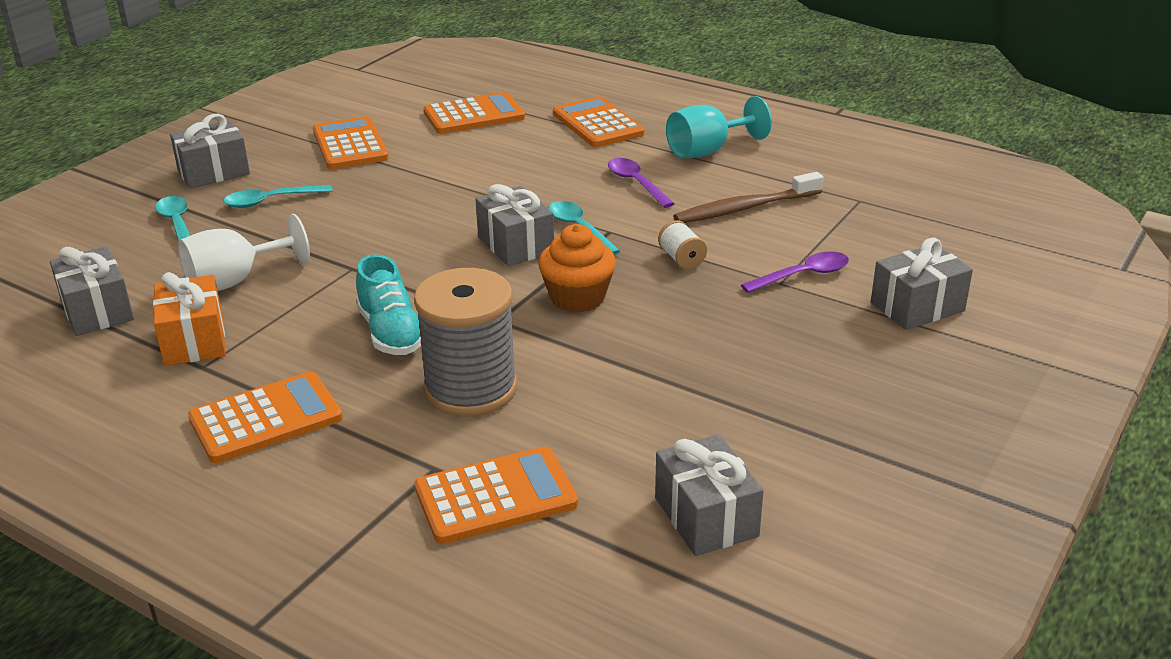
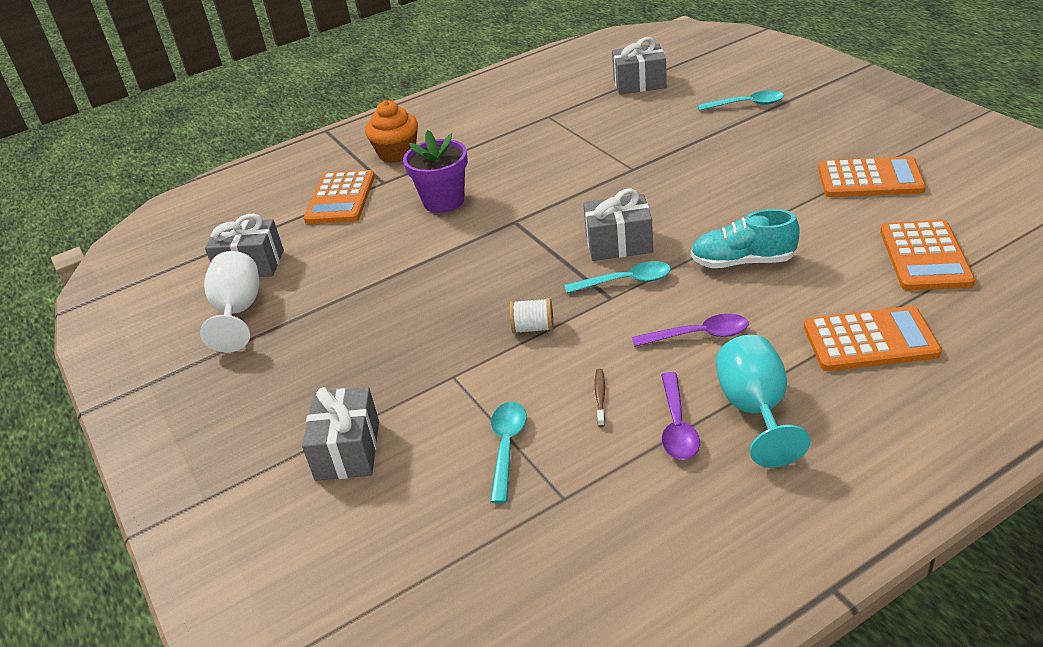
camera: 120 degrees right, 5 degrees up
orange gift [153,272,226,366] -> none
grey gift [170,114,250,188] -> none
white goblet [178,214,310,291] -> white goblet moved to [200,251,259,352]
orange calculator [188,372,343,463] -> none
turquoise spoon [223,185,333,208] -> turquoise spoon moved to [490,402,527,504]
turquoise shoe [356,254,421,355] -> turquoise shoe moved to [691,209,800,268]
grey spool [414,268,517,417] -> purple flower pot [403,130,468,213]
orange cupcake [538,224,616,312] -> orange cupcake moved to [365,100,418,163]
brown toothbrush [673,172,823,223] -> brown toothbrush [595,369,605,427], size x0.44
purple spoon [741,251,849,293] -> purple spoon moved to [661,372,700,460]

